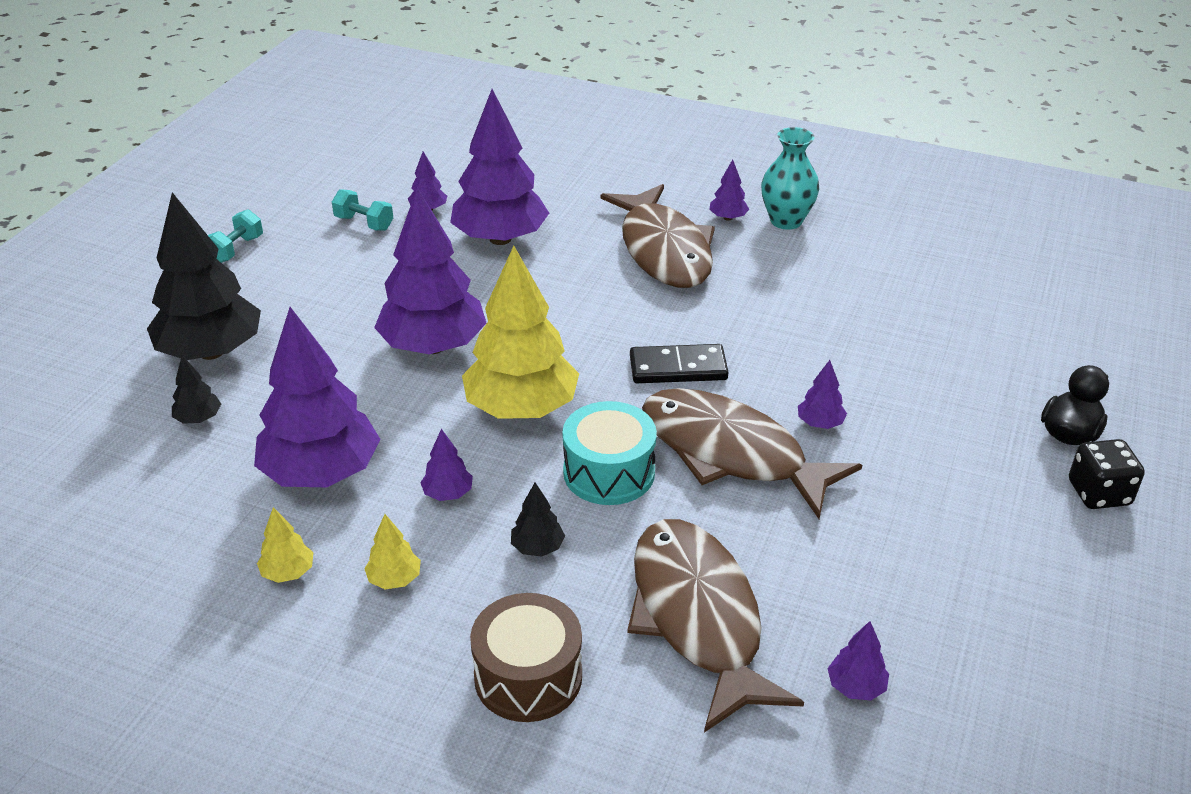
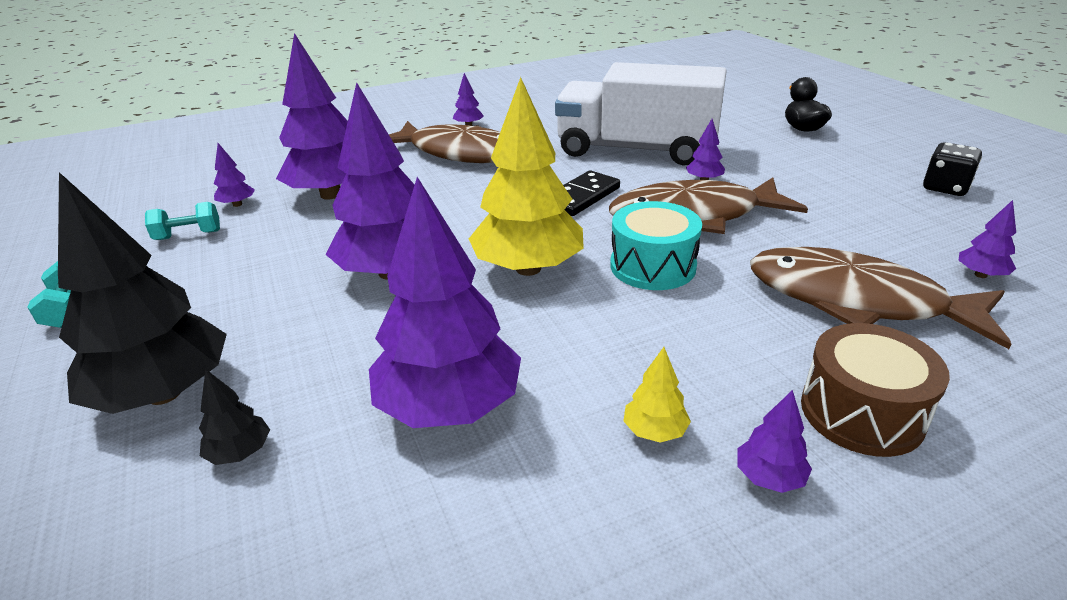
camera: 45 degrees left, 5 degrees down
yellow tree [257,507,313,583] -> none
purple tree [420,429,473,501] -> purple tree moved to [737,390,812,493]
black tree [511,482,565,557] -> none
turquoise vase [761,127,820,230] -> none
black dice [1069,439,1145,509] -> black dice moved to [923,142,982,196]
none -> white truck [555,62,727,166]

